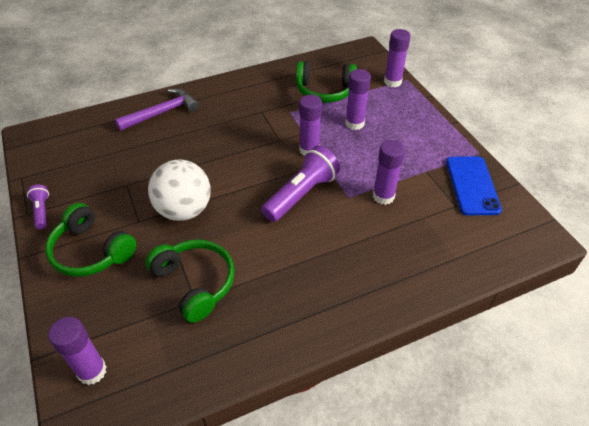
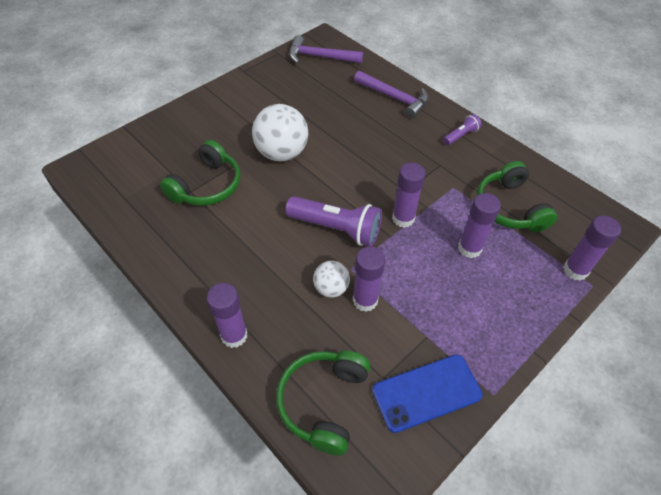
camera: 70 degrees right, 5 degrees up
purple flashlight [27,185,49,229] -> purple flashlight moved to [443,114,482,145]
green headphones [45,203,136,277] -> green headphones moved to [276,351,370,455]
purple glue stick [48,317,107,385] -> purple glue stick moved to [207,283,247,348]
none -> purple hammer [289,35,363,64]
none -> white ball [313,261,350,297]

